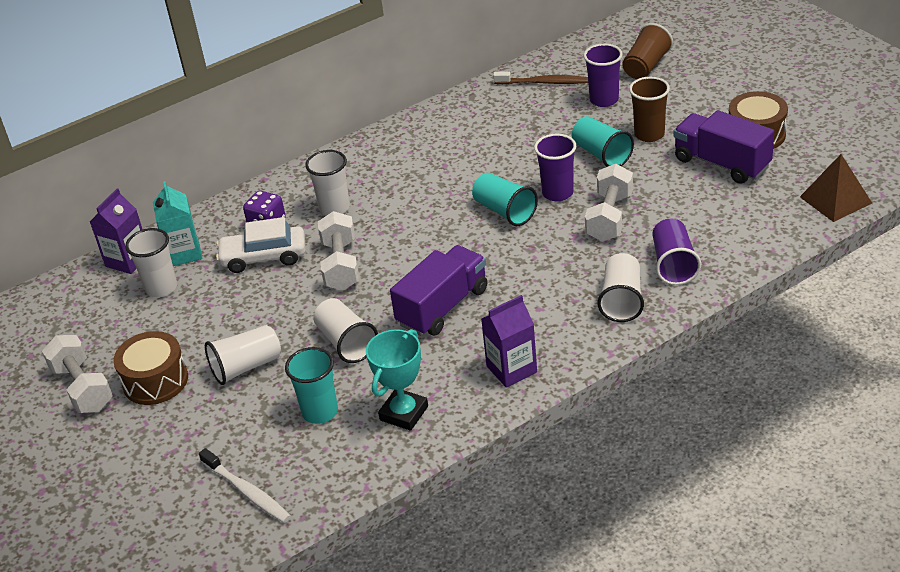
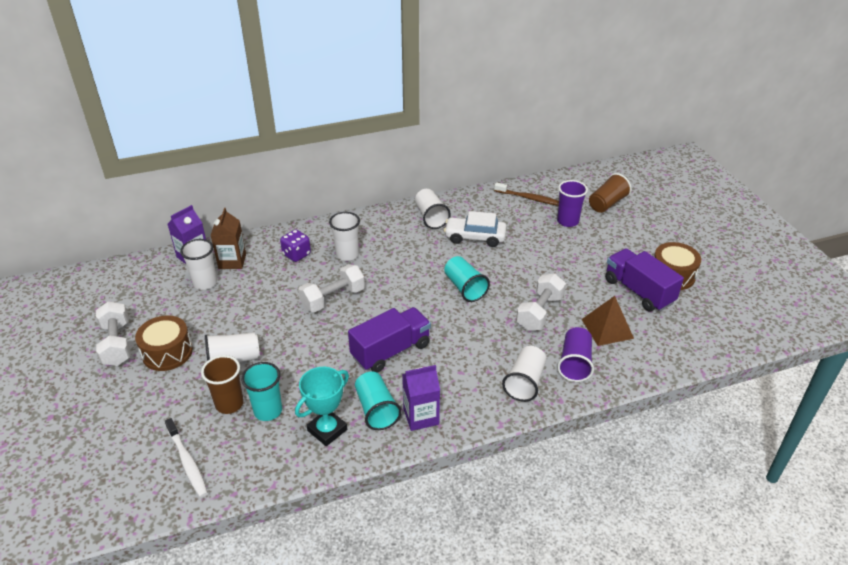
camera: 10 degrees right, 0 degrees up
turquoise carton [153,181,203,266] -> brown carton [210,208,246,269]
white car [216,217,306,273] -> white car moved to [444,211,507,247]
white cup [313,298,378,363] -> white cup moved to [415,189,451,229]
white dumbbell [318,211,359,290] -> white dumbbell turned 45 degrees clockwise [298,264,365,312]
purple cup [534,134,576,201] -> none
turquoise cup [572,116,634,167] -> turquoise cup moved to [355,371,402,430]
brown cup [629,77,670,142] -> brown cup moved to [201,355,244,414]
brown pyramid [800,154,872,222] -> brown pyramid moved to [582,296,634,346]

